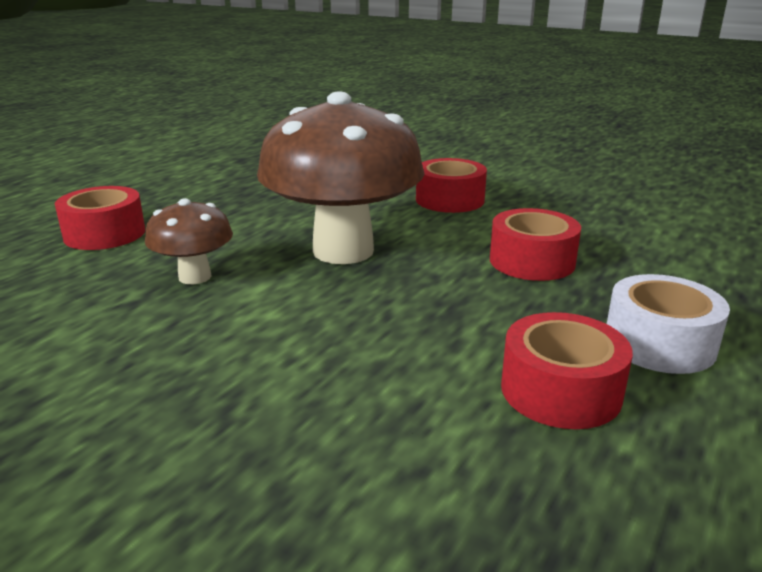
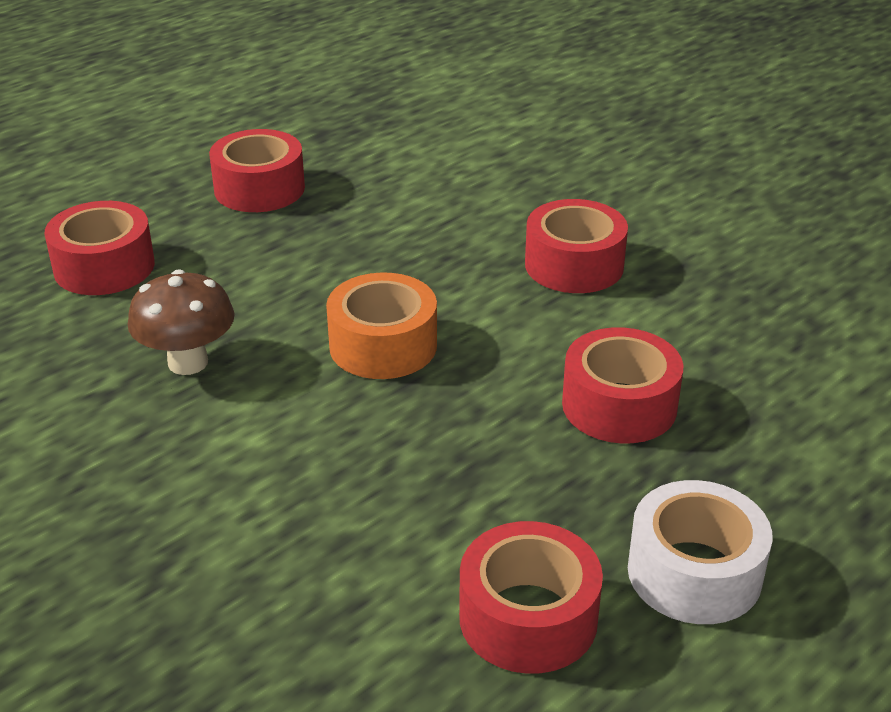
camera: 15 degrees right, 10 degrees up
brown mushroom [257,92,425,264] -> orange tape [326,273,437,379]
none -> red tape [209,129,305,212]

